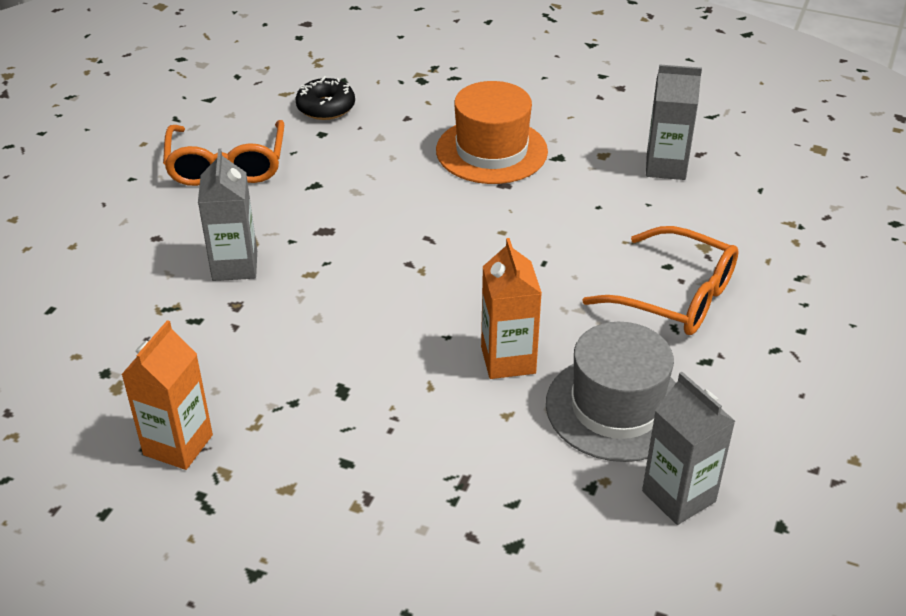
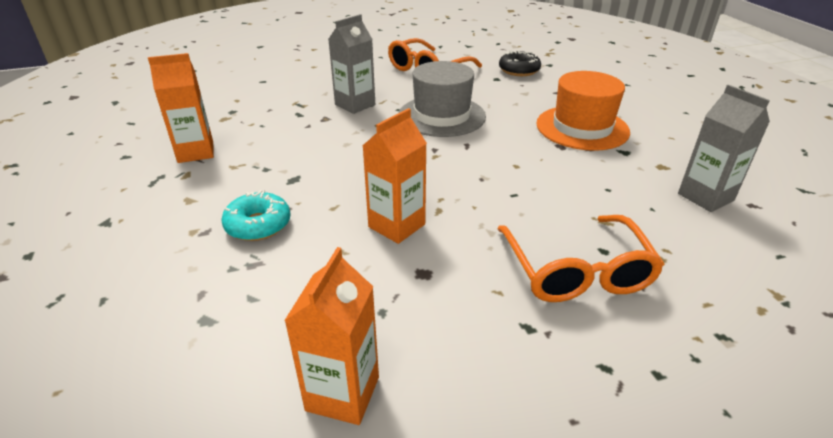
camera: 50 degrees right, 5 degrees down
grey hat [546,322,676,462] -> grey hat moved to [399,61,486,137]
grey carton [642,372,735,525] -> orange carton [284,247,379,425]
none -> turquoise donut [221,190,290,241]

